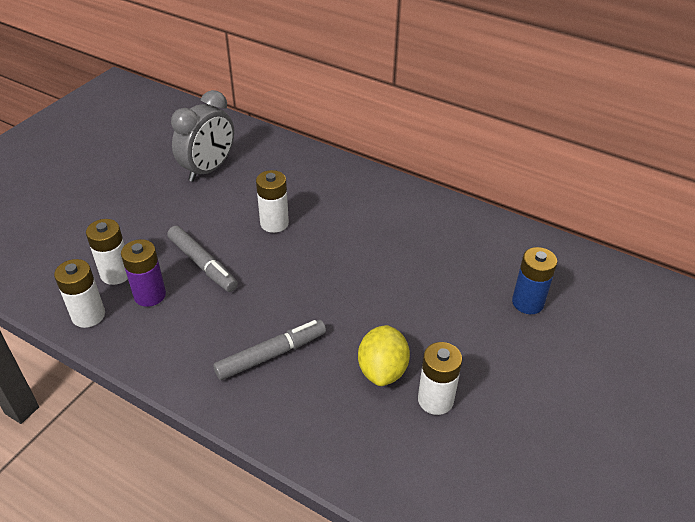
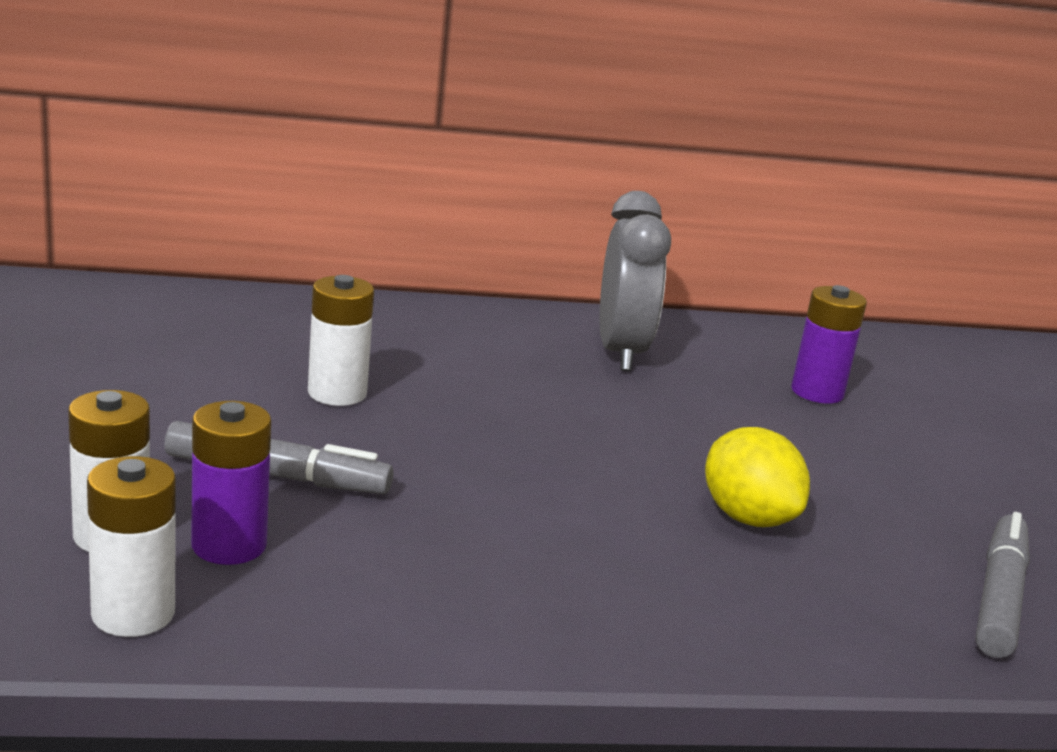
camera: 40 degrees left, 20 degrees down
grey clock [171,90,234,182] -> grey clock moved to [600,191,671,371]
grey marker [213,320,326,380] -> grey marker moved to [976,512,1030,658]
white battery [418,342,462,415] -> none
blue battery [512,247,557,314] -> purple battery [791,285,867,404]

